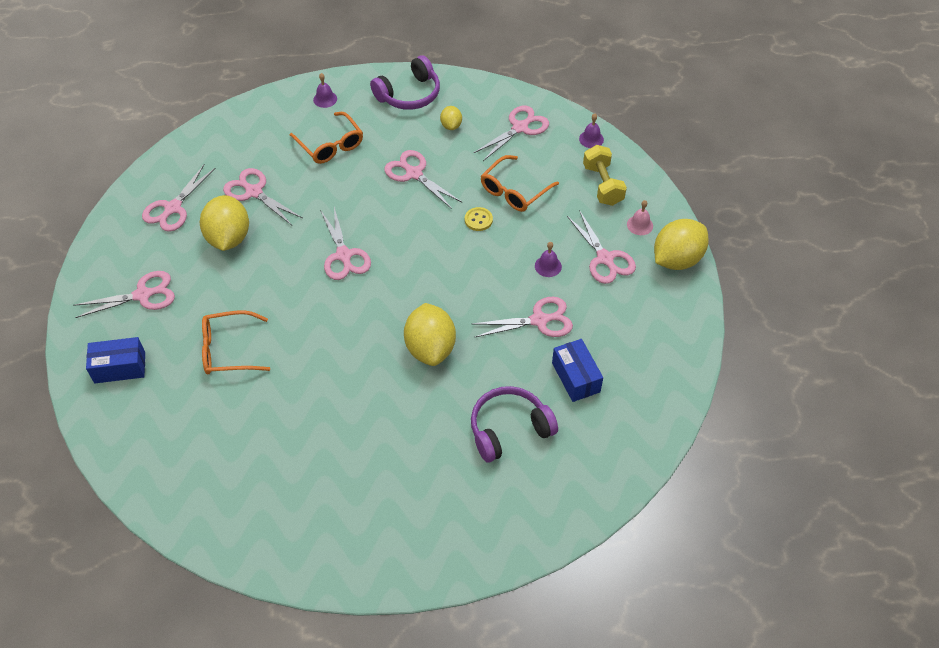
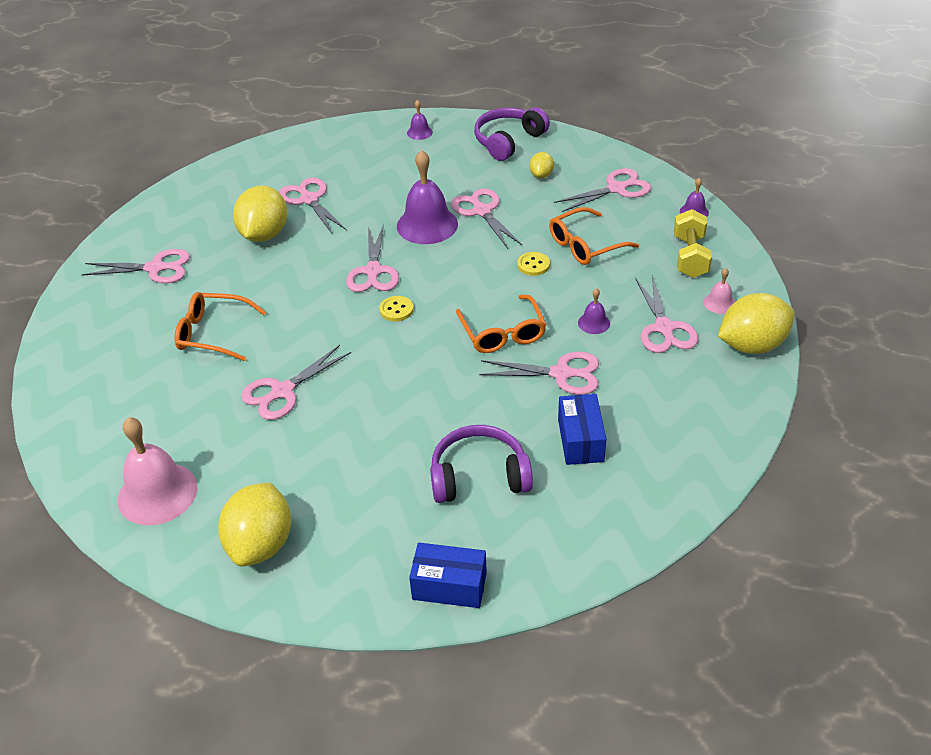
camera: 20 degrees right, 10 degrees down
blue box [86,337,145,383] -> blue box moved to [409,543,487,608]
pink scissors [142,164,215,232] -> pink scissors moved to [241,345,351,420]
orange glasses [290,112,363,164] -> orange glasses moved to [456,295,546,353]
purple headphones [370,55,440,110] -> purple headphones turned 150 degrees clockwise [474,107,550,161]
yellow lemon [404,303,456,366] -> yellow lemon moved to [218,483,291,566]
none -> pink bell [118,417,197,525]
none -> yellow button [379,296,414,321]
none -> purple bell [397,150,458,244]

